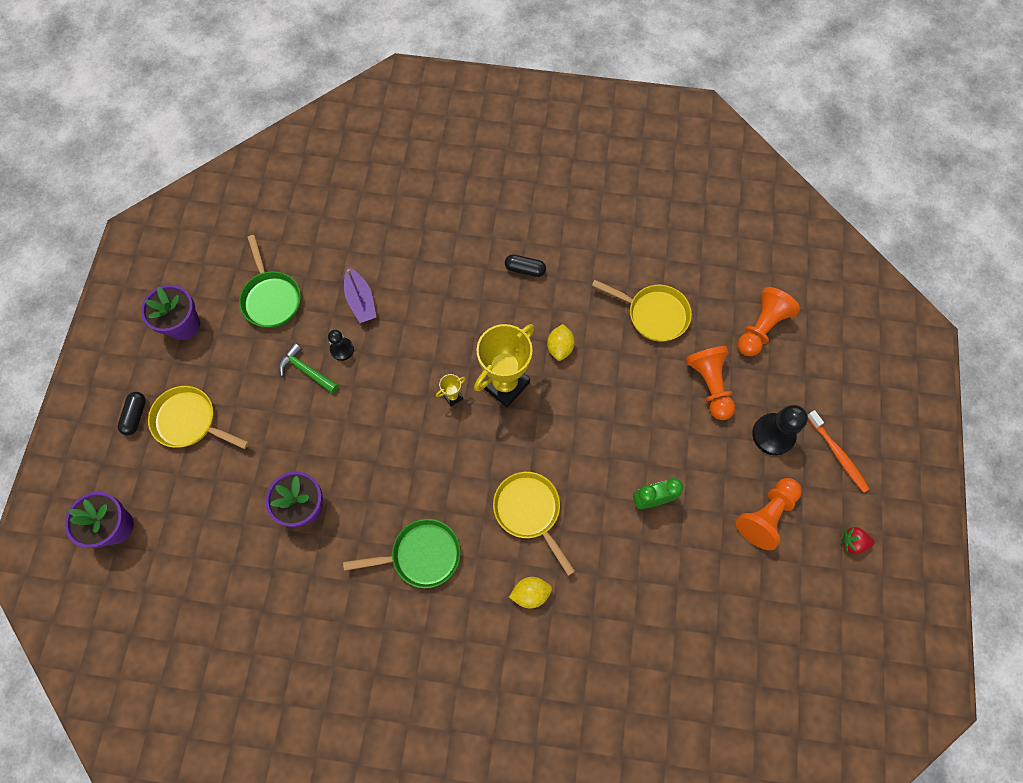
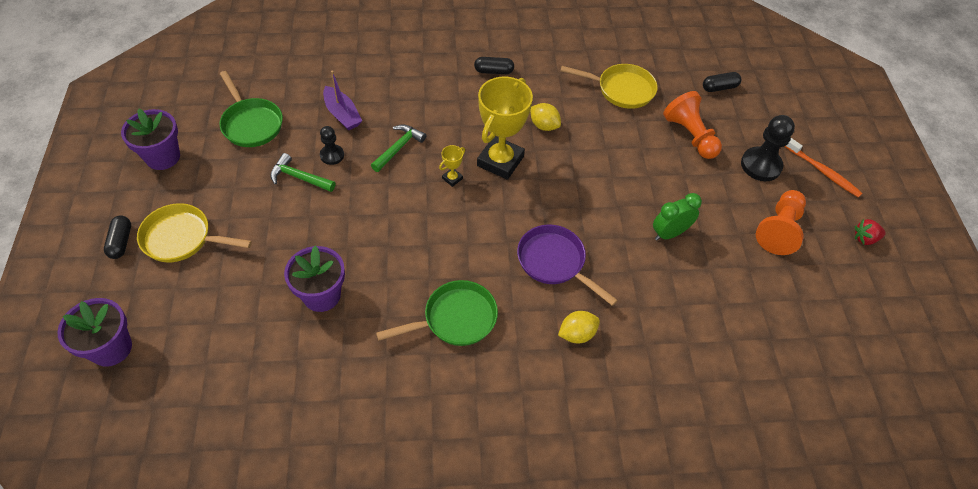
camera: 15 degrees left, 15 degrees down
yellow pan [493,472,575,576] -> purple pan [517,225,618,306]
yellow lemon [547,324,575,361] -> yellow lemon turned 45 degrees counterclockwise [530,103,561,131]
orange pawn [738,287,800,356] -> black capsule [703,72,741,92]
none -> green hammer [371,124,426,172]

